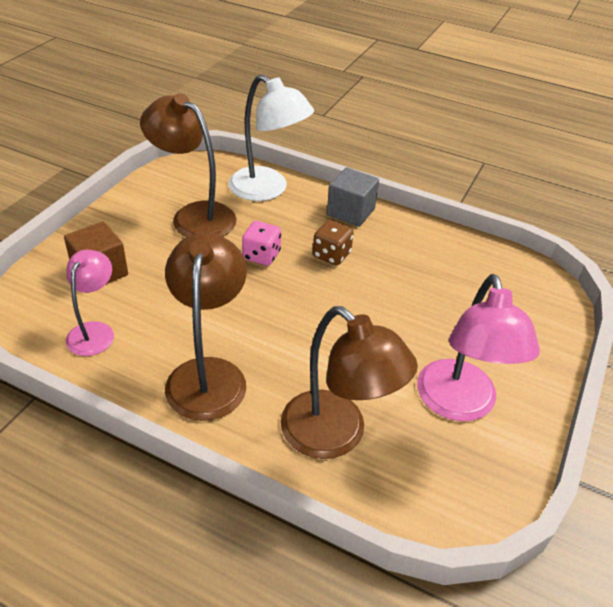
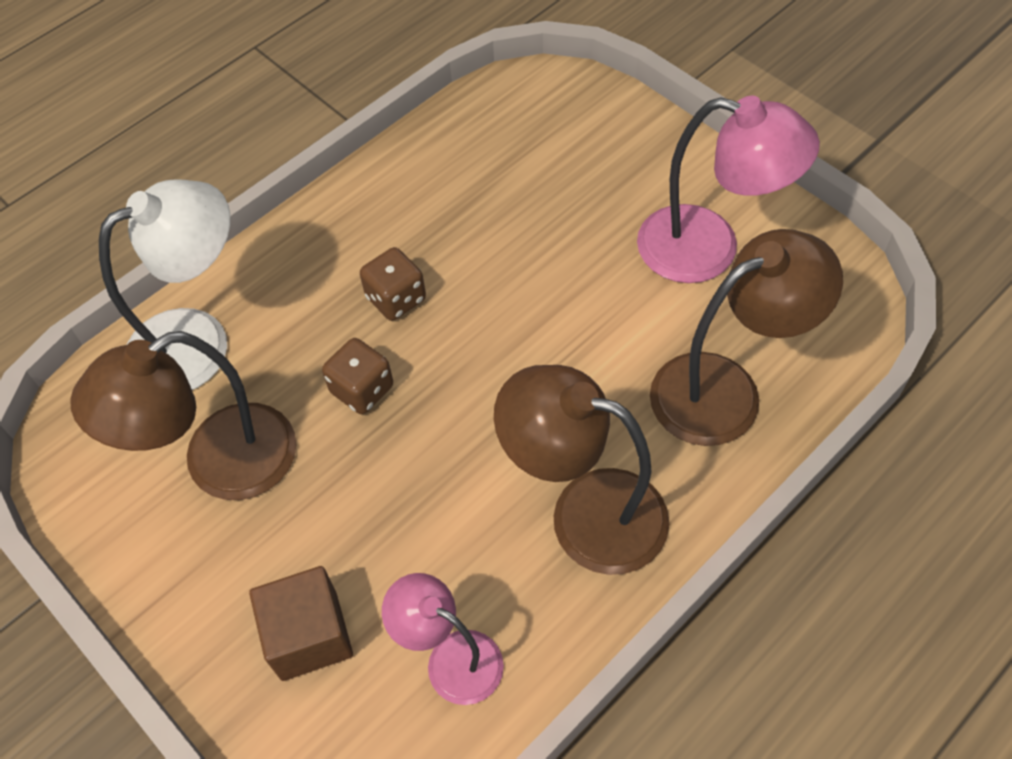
camera: 65 degrees left, 15 degrees up
pink dice [242,221,281,266] -> brown dice [322,338,393,414]
grey cube [327,167,379,227] -> none

